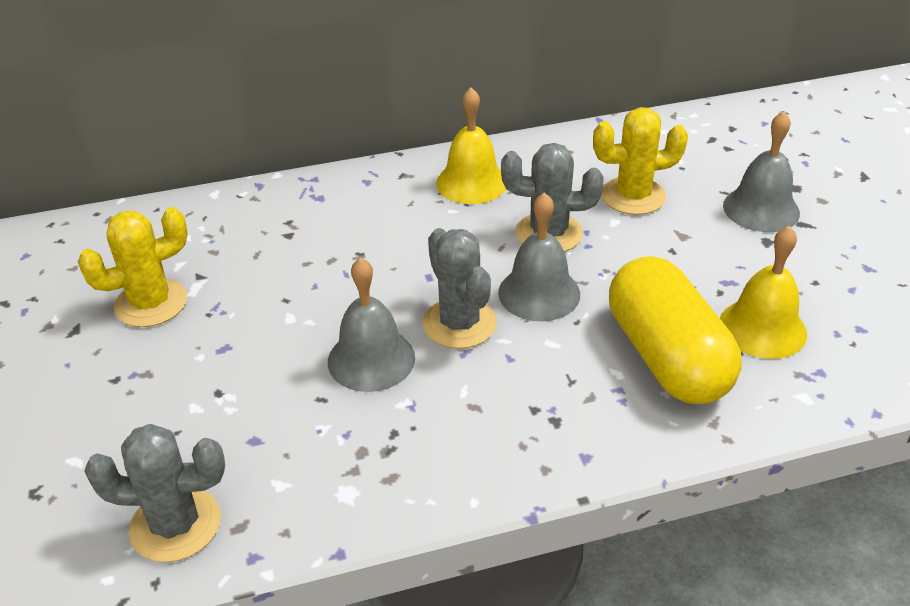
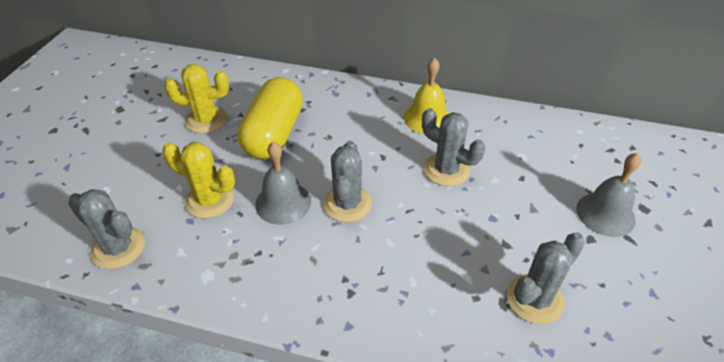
camera: 30 degrees right, 5 degrees up
grey bell [498,192,580,321] -> none
yellow cactus [593,107,688,215] -> yellow cactus moved to [162,142,235,218]
yellow capsule [609,256,742,404] -> yellow capsule moved to [238,77,303,159]
yellow bell [720,226,807,359] -> grey cactus [507,232,585,324]

